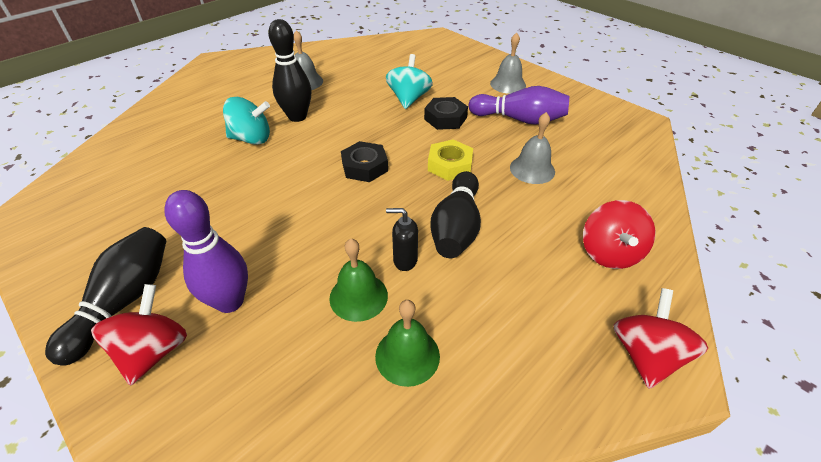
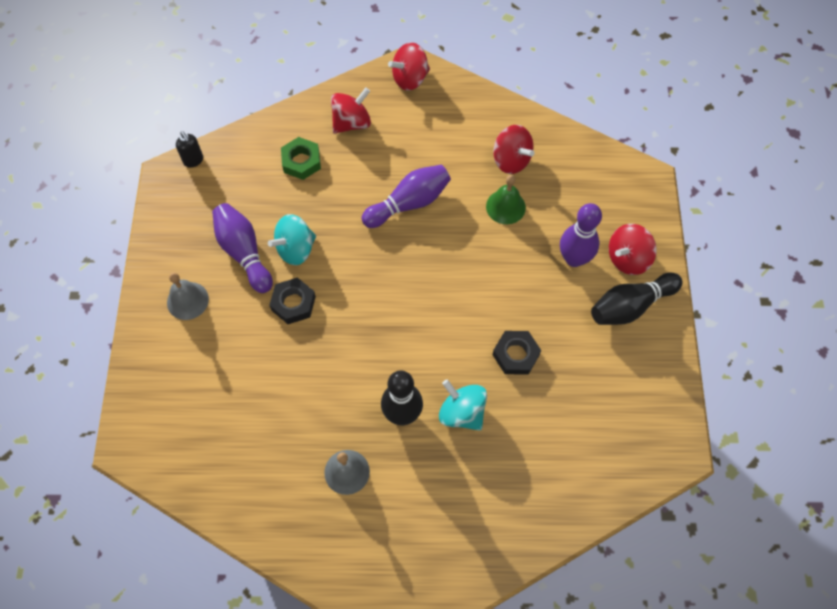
camera: 135 degrees left, 20 degrees up
black nut [341,141,388,182] -> black nut moved to [493,331,541,375]
green bell [375,300,440,387] -> red spinning top [493,125,535,174]
turquoise spinning top [386,54,433,109] -> turquoise spinning top moved to [268,214,316,265]
black soap dispenser [386,208,418,271] -> black soap dispenser moved to [176,131,203,168]
yellow nut [428,139,473,181] -> none
black bowling pin [430,171,481,258] -> purple bowling pin [362,165,451,228]
grey bell [510,112,555,184] -> none
none -> green nut [281,137,321,180]

